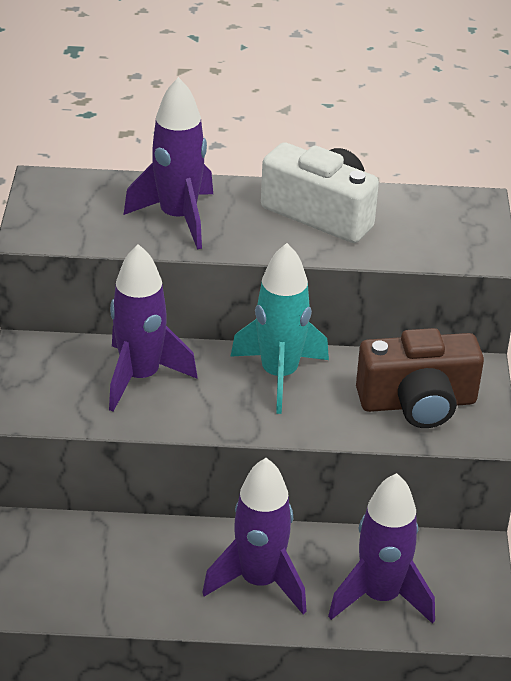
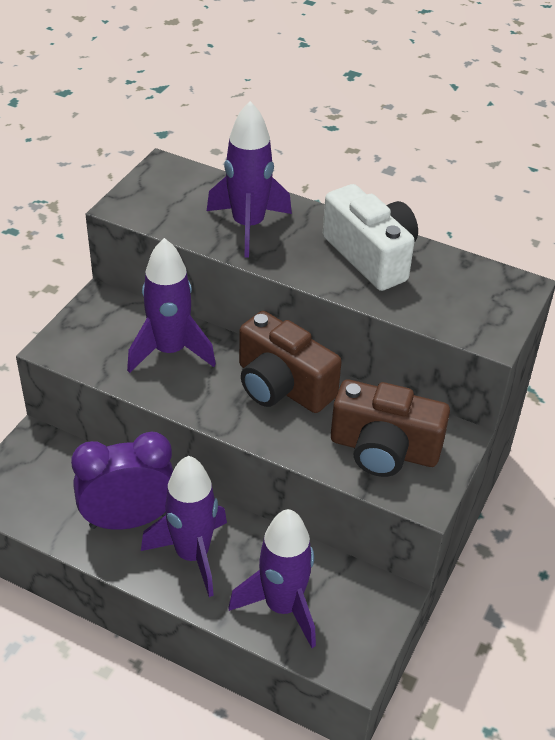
camera: 25 degrees right, 5 degrees up
turquoise rocket [230,243,329,414] -> brown camera [239,311,342,413]
none -> purple clock [71,432,173,530]

